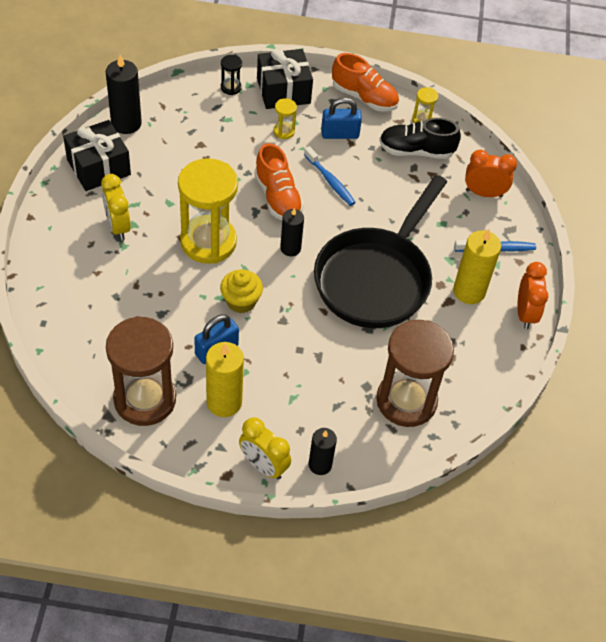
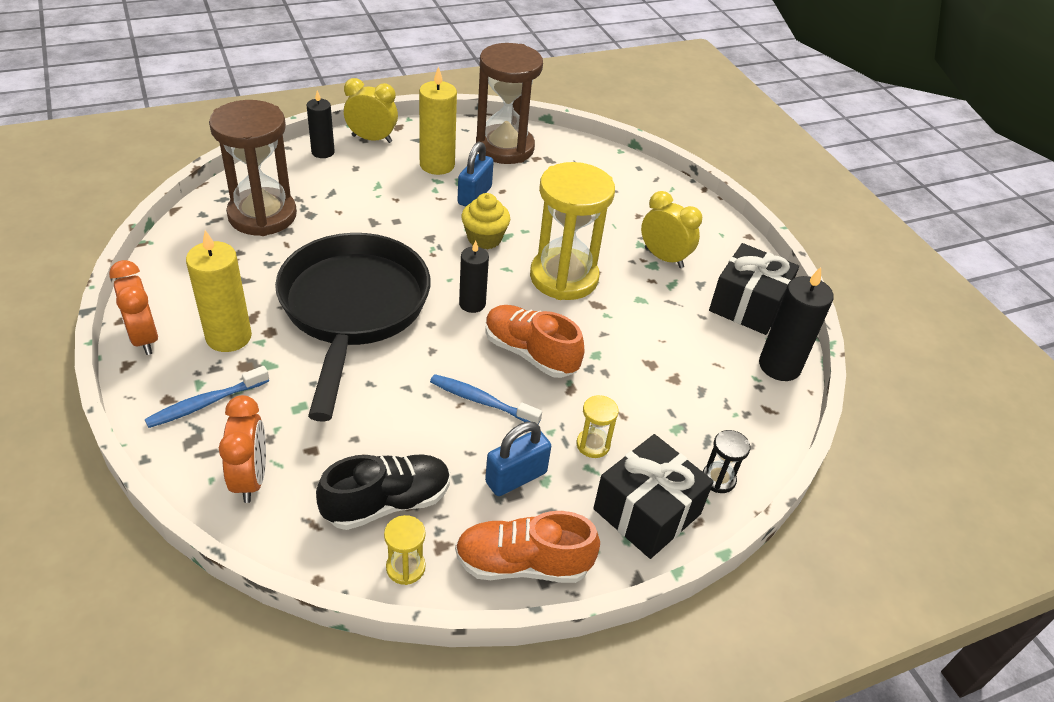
camera: 150 degrees right, 10 degrees down
orange clock [465,150,517,197] -> orange clock turned 75 degrees counterclockwise [219,395,266,503]

